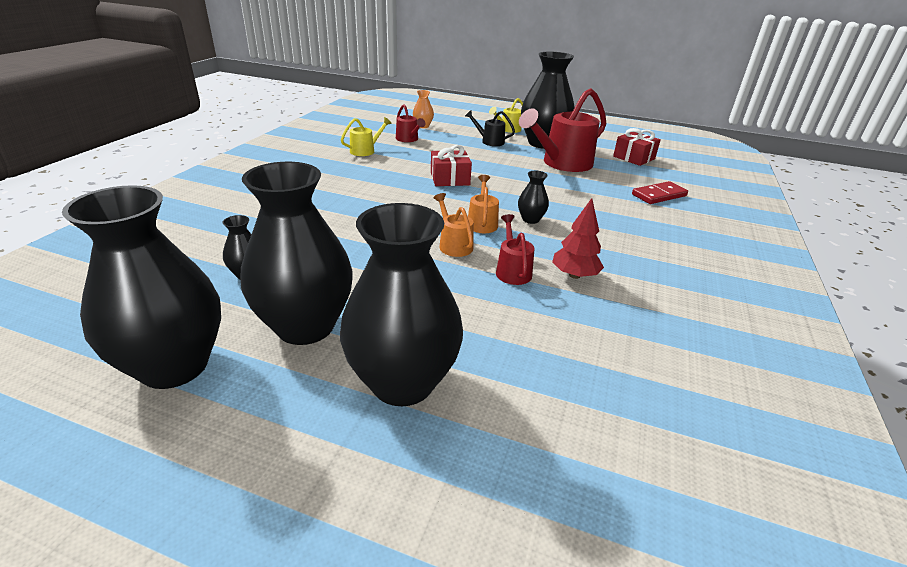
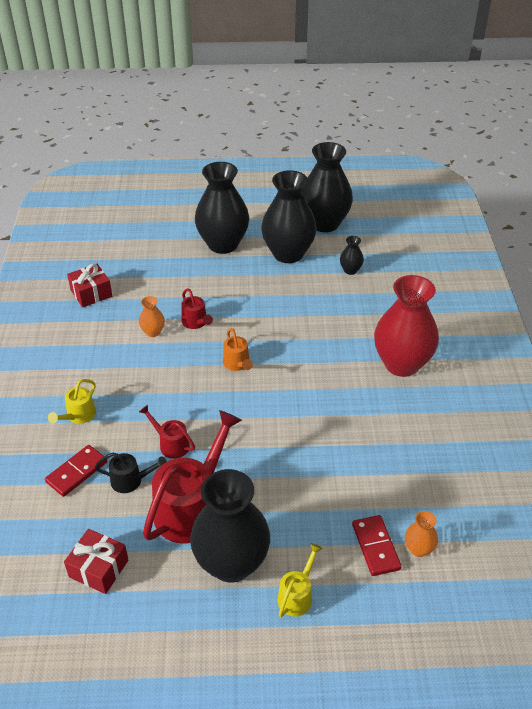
camera: 160 degrees right, 10 degrees up
yellow watering can [341,117,392,156] -> yellow watering can moved to [48,379,96,424]
red watering can [396,104,426,142] -> red watering can moved to [139,405,195,459]
red gift [431,145,472,186] -> red gift moved to [67,264,112,308]
orange watering can [433,193,473,257] -> none
black watering can [465,110,515,146] -> black watering can moved to [95,453,167,493]
black vase [518,171,549,224] -> none
red tree [552,198,604,279] -> orange vase [139,296,165,337]
none -> red domino [352,515,402,576]
none -> red vase [374,275,439,377]

